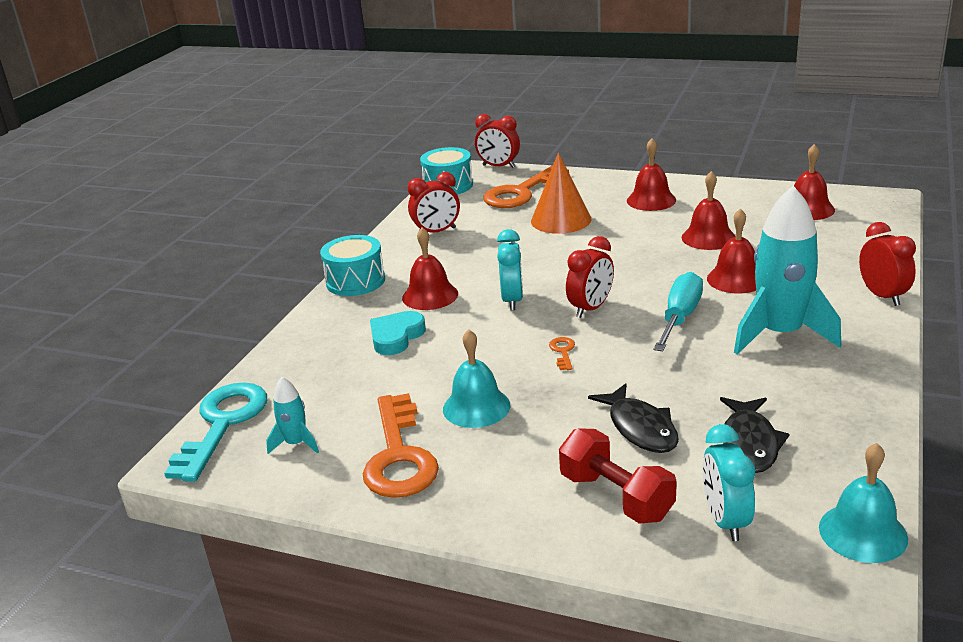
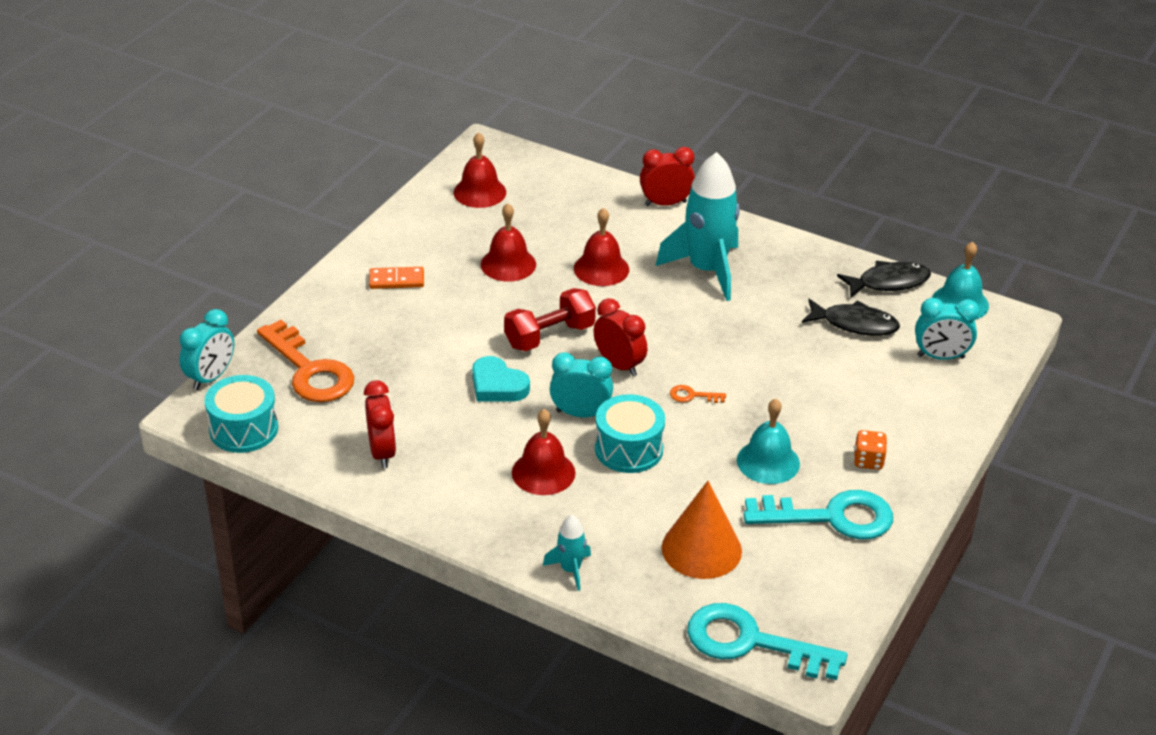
camera: 85 degrees left, 10 degrees up
turquoise rocket [266,377,319,454] -> turquoise rocket moved to [543,515,591,591]
turquoise drum [320,235,385,296] -> turquoise drum moved to [595,394,665,473]
orange key [363,393,439,498] -> turquoise key [744,490,893,540]
turquoise heart [370,311,426,355] -> turquoise heart moved to [472,356,530,402]
red clock [475,114,520,168] -> turquoise clock [179,309,234,390]
orange cone [531,153,592,234] -> orange cone moved to [661,481,742,579]
red dumbbell [559,428,677,524] -> red dumbbell moved to [504,288,596,351]
black fish [588,383,679,453] -> black fish moved to [837,261,931,297]
red bell [627,138,676,211] -> orange domino [369,267,424,289]
turquoise screwdriver [654,272,703,351] -> none
none -> orange dice [854,430,887,470]

